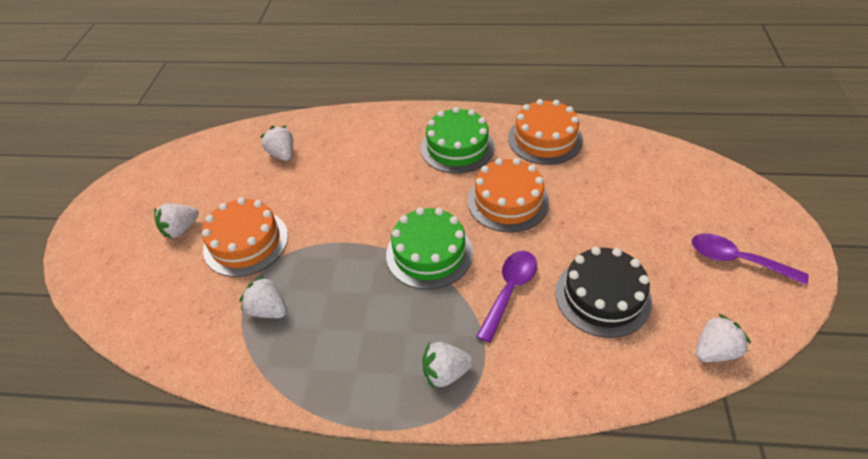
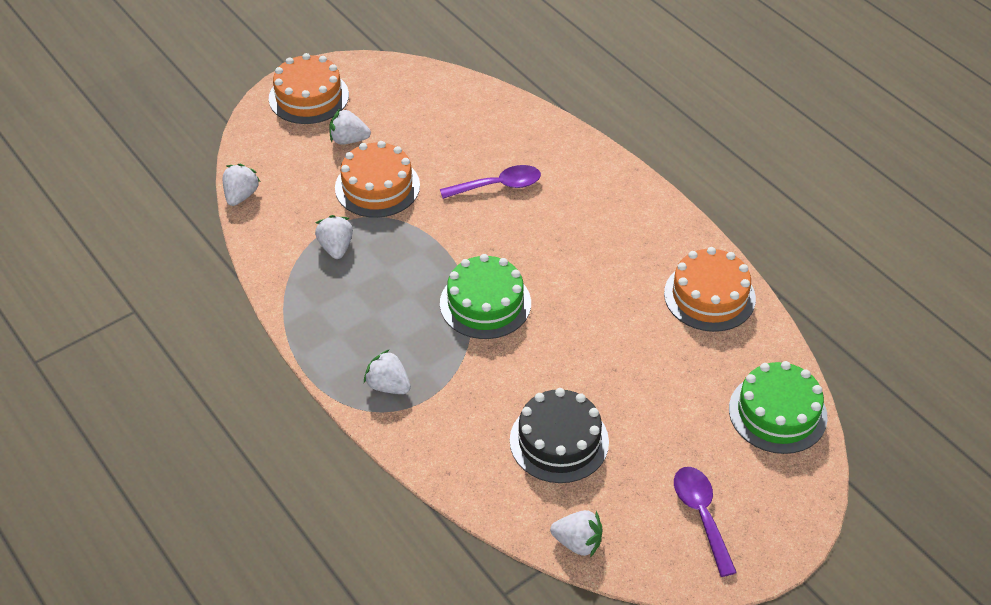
camera: 45 degrees right, 0 degrees up
white strawberry [260,126,293,161] -> white strawberry moved to [223,164,260,206]
green cake [421,107,495,173] -> green cake moved to [729,361,828,454]
orange cake [468,158,549,232] -> orange cake moved to [269,53,349,124]
purple spoon [476,251,537,343] -> purple spoon moved to [440,165,541,199]

